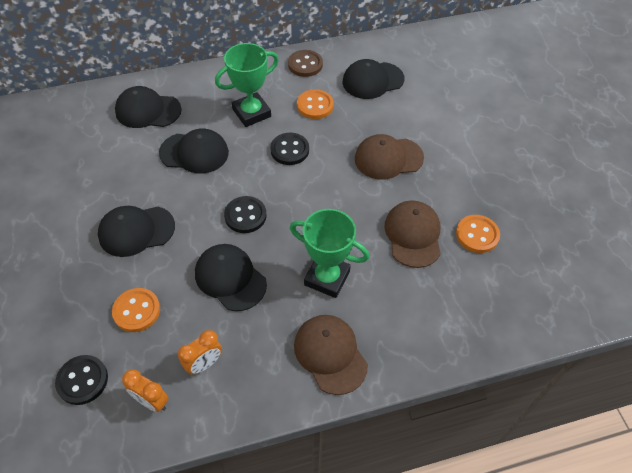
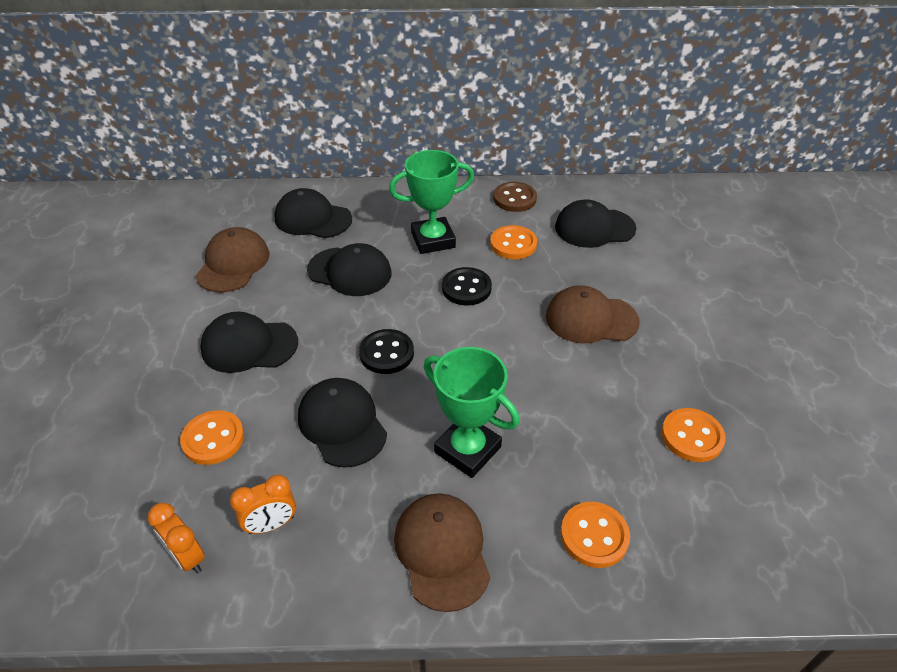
camera: 15 degrees right, 10 degrees down
black button [55,355,108,405] -> none
brown cap [385,200,441,268] -> brown cap moved to [196,227,269,292]
none -> orange button [561,502,630,568]

